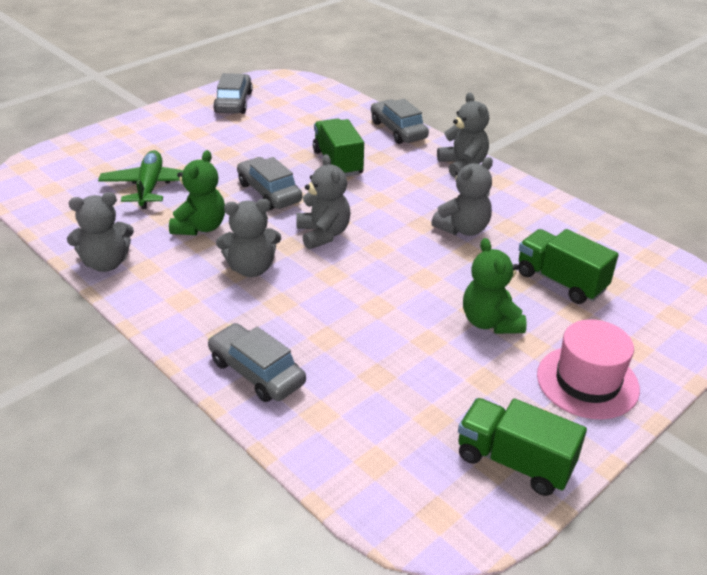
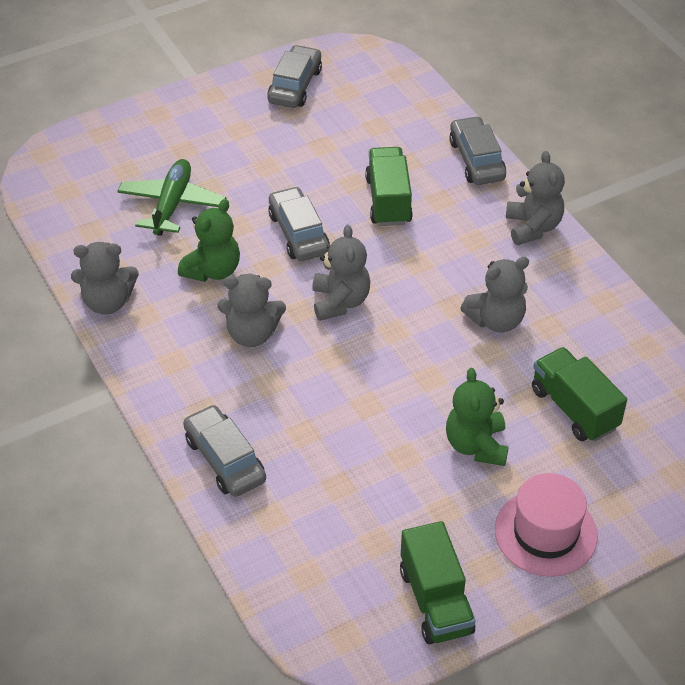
camera: 15 degrees right, 10 degrees up
green truck [458,398,587,496] -> green truck turned 150 degrees counterclockwise [400,521,475,644]

